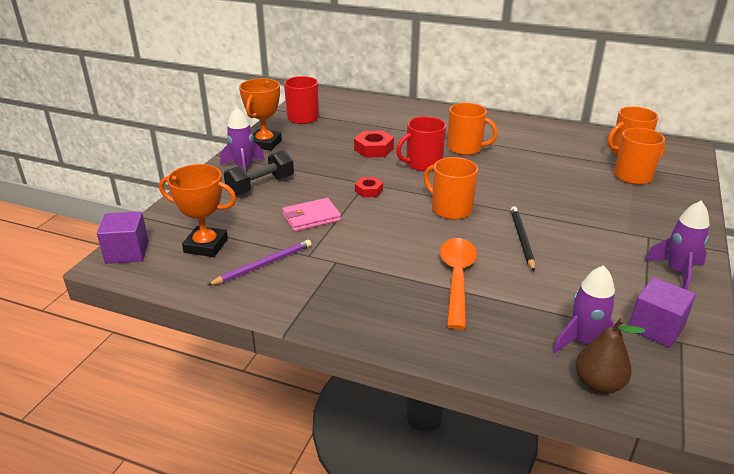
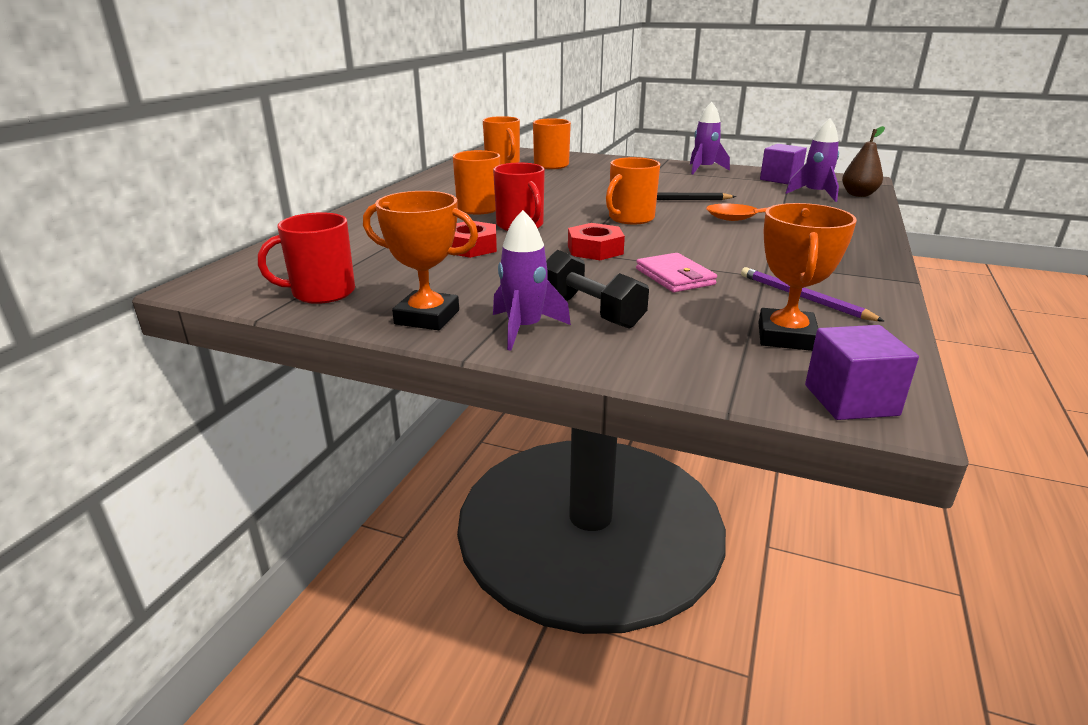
camera: 90 degrees left, 5 degrees down
red nut [355,177,383,197] -> red nut [568,223,625,260], size x1.57

